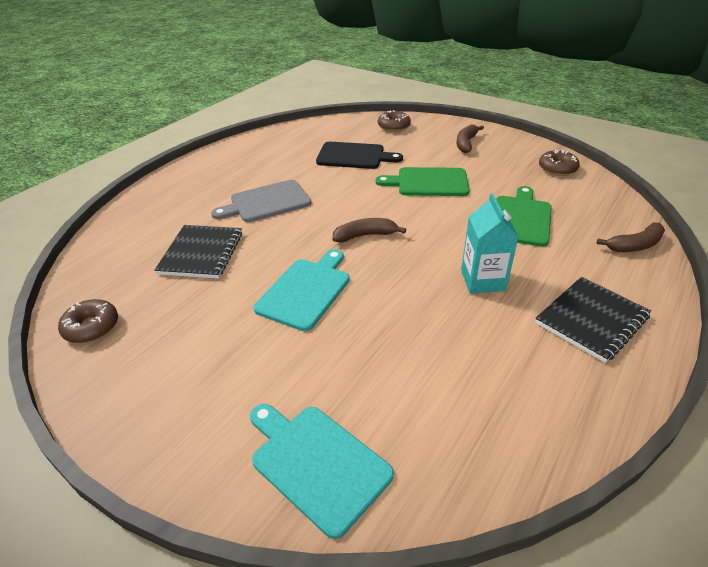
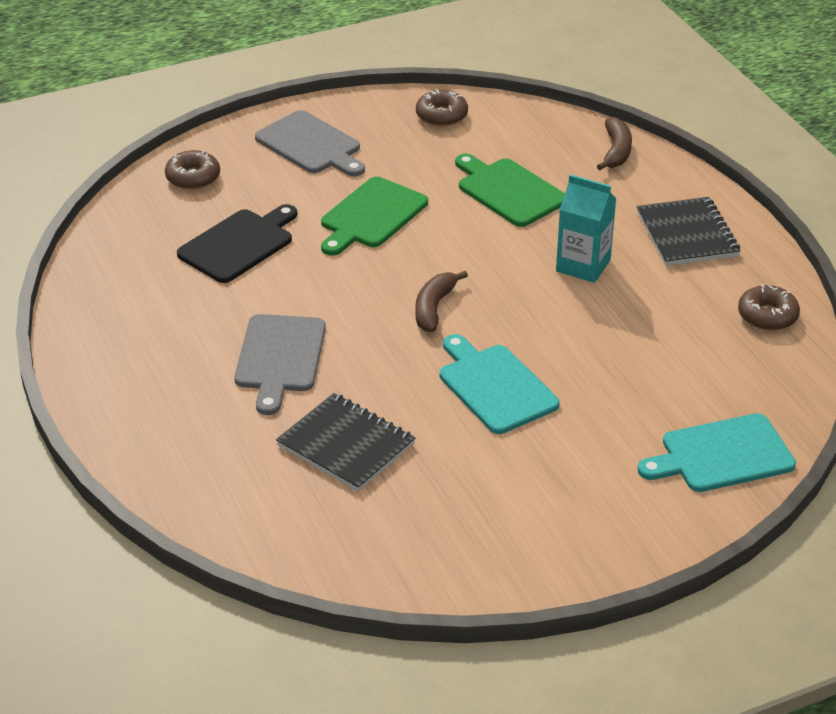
camera: 60 degrees left, 0 degrees up
brown donut [58,299,118,343] -> brown donut moved to [738,284,800,331]
brown banana [457,124,484,153] -> grey cutting board [255,110,365,176]

